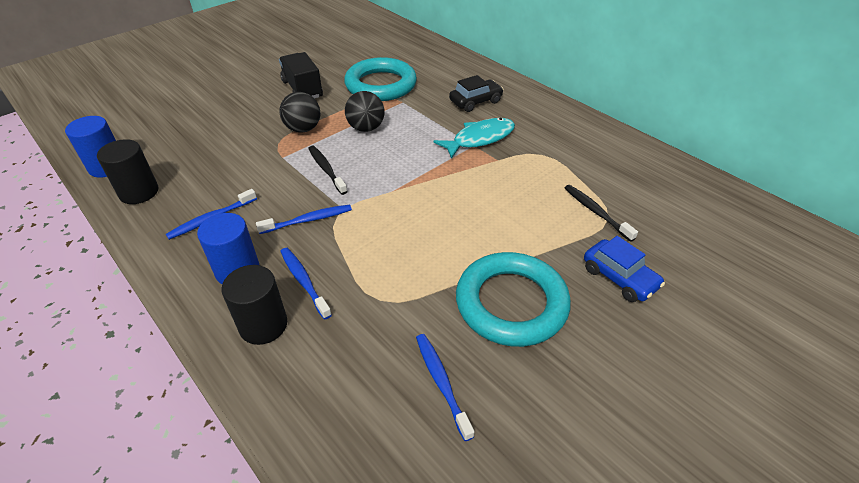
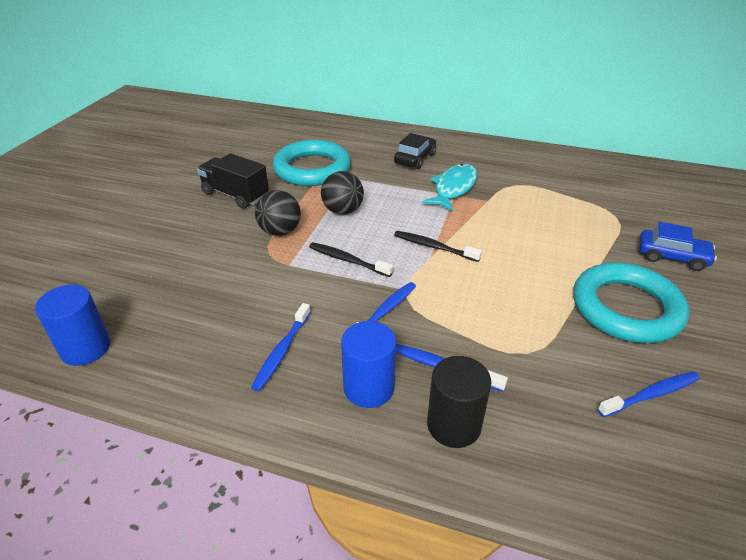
camera: 30 degrees left, 5 degrees down
black cylinder [97,139,159,204] -> none
blue toothbrush [416,334,474,441] -> blue toothbrush turned 120 degrees clockwise [598,371,700,417]
black toothbrush [565,185,638,242] -> black toothbrush moved to [394,231,482,262]

